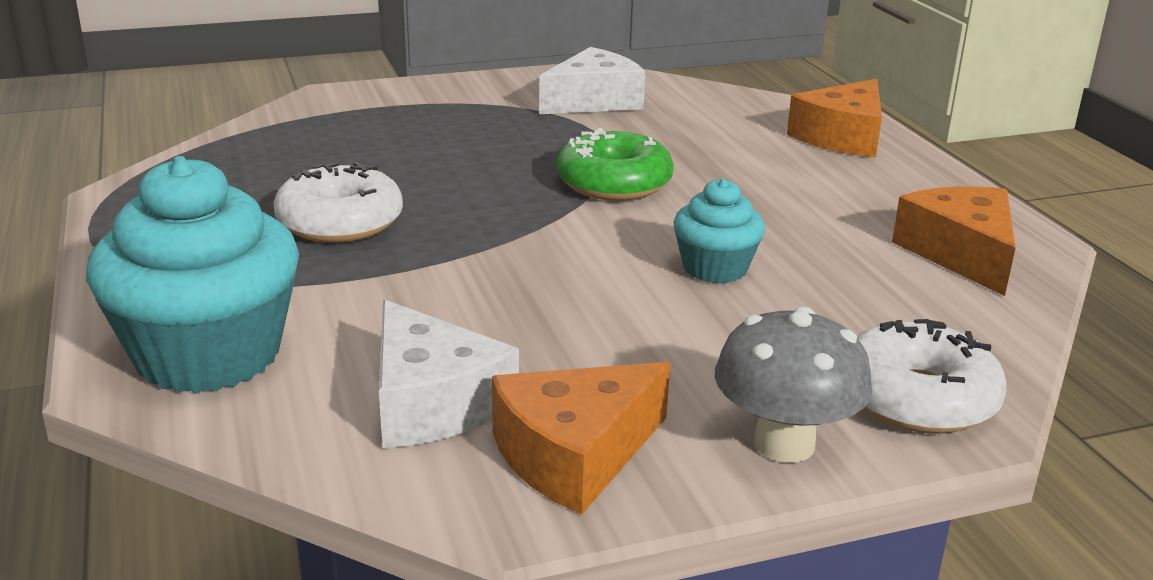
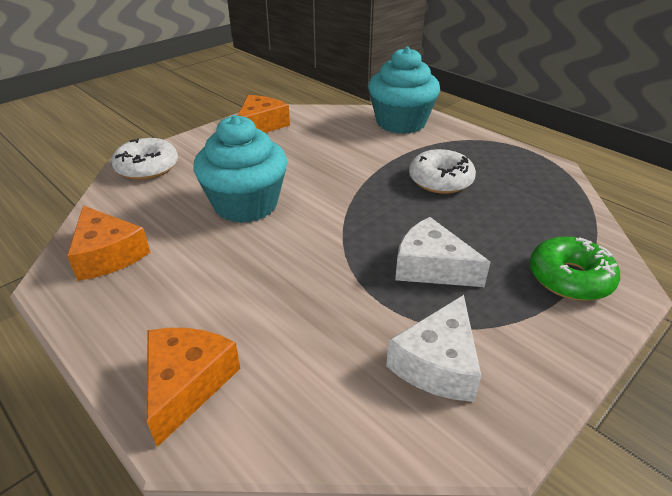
camera: 155 degrees right, 10 degrees up
white cheese [379,300,519,448] -> white cheese moved to [395,217,490,287]
green donut [557,128,674,201] -> green donut moved to [530,236,620,301]
turquoise cupcake [673,179,765,284] -> turquoise cupcake [193,115,287,223], size x1.89
grey mushroom [715,307,872,463] -> none

